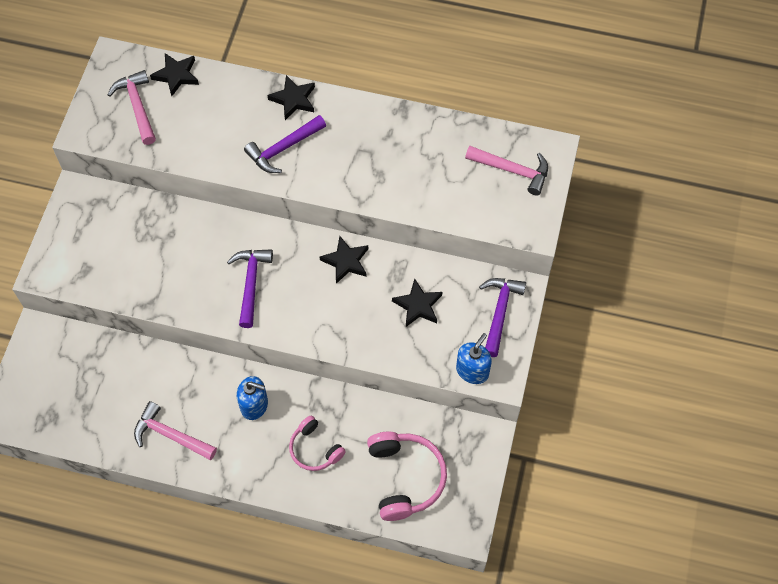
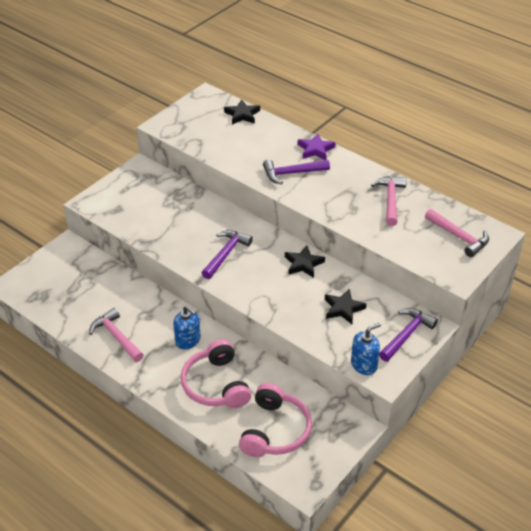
camera: 25 degrees right, 20 degrees down
pink hammer [107,70,156,145] -> pink hammer moved to [371,177,407,226]
black star [267,75,315,120] -> purple star [298,133,336,160]
pink headphones [289,416,346,471] -> pink headphones [181,339,251,408], size x1.61

